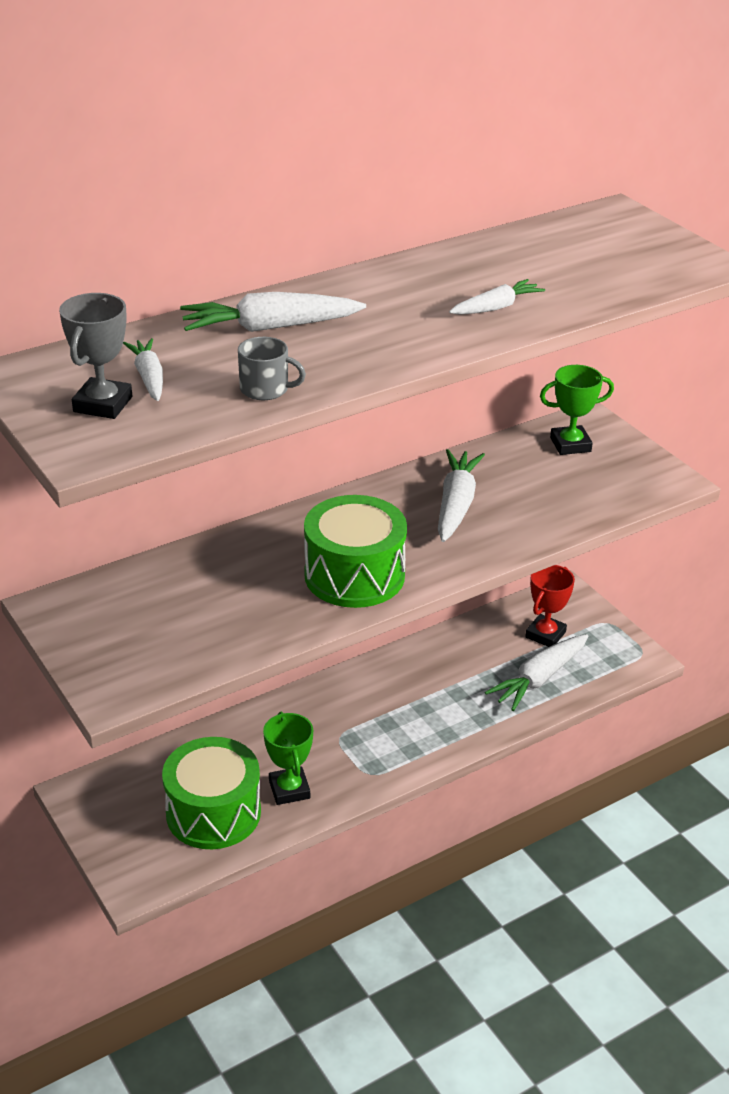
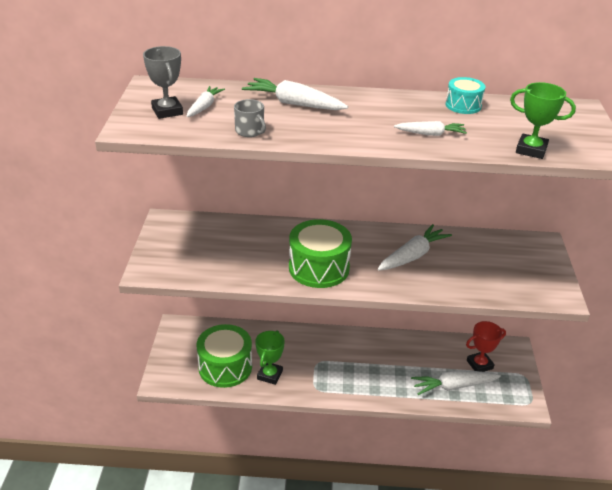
camera: 35 degrees right, 0 degrees up
grey trophy [59,293,132,419] -> grey trophy turned 75 degrees counterclockwise [143,46,183,119]
green trophy [540,365,614,455] -> green trophy moved to [510,82,576,159]
none -> turquoise drum [445,77,485,114]

